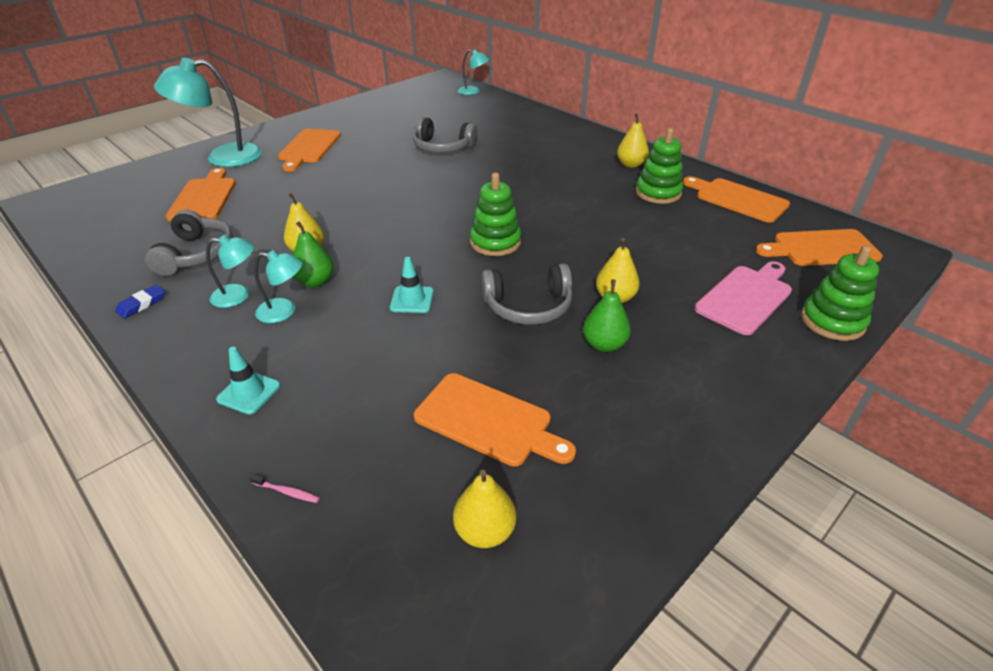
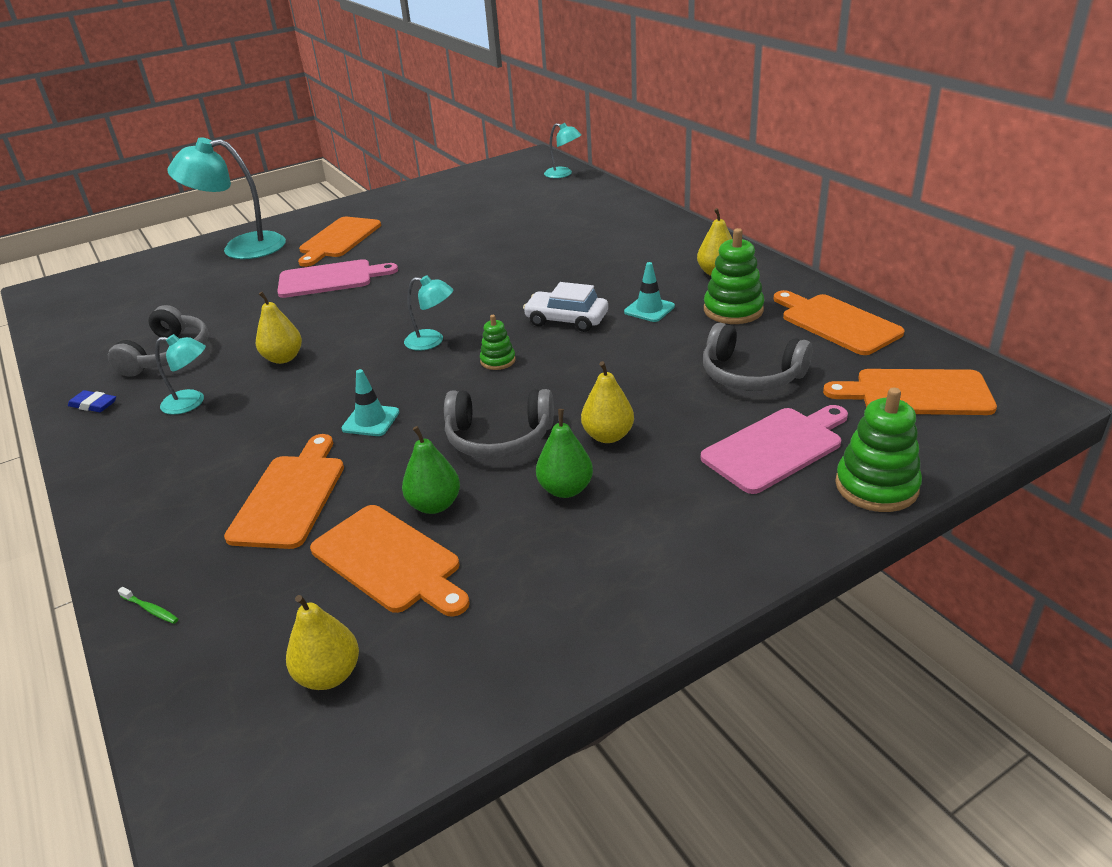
camera: 15 degrees right, 5 degrees down
blue eraser [115,285,165,319] -> blue eraser turned 60 degrees clockwise [68,390,116,412]
orange cutting board [166,168,236,221] -> orange cutting board moved to [224,434,344,549]
turquoise traffic cone [216,347,280,414] -> turquoise traffic cone moved to [624,262,675,322]
pink toothbrush [250,474,320,503] -> green toothbrush [118,587,178,624]
turquoise lamp [254,250,303,323] -> turquoise lamp moved to [404,275,453,351]
green pear [293,221,334,288] -> green pear moved to [402,426,460,514]
grey headphones [413,117,478,153] -> grey headphones moved to [703,323,813,391]
green stacking toy [470,173,521,256] -> green stacking toy [480,315,516,370], size x0.57
none -> pink cutting board [277,259,398,298]
none -> white car [523,282,608,332]

